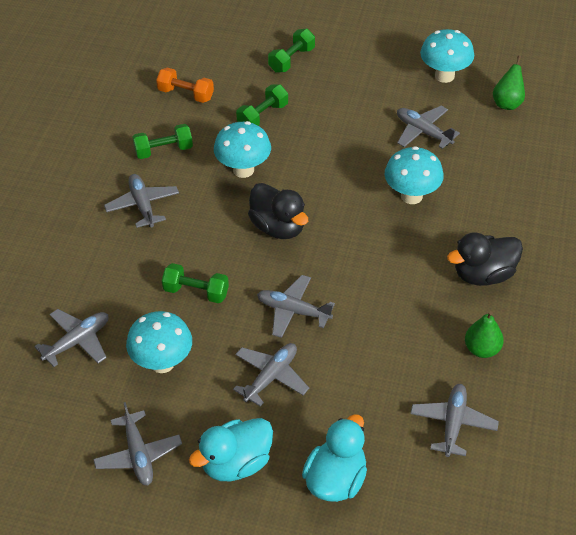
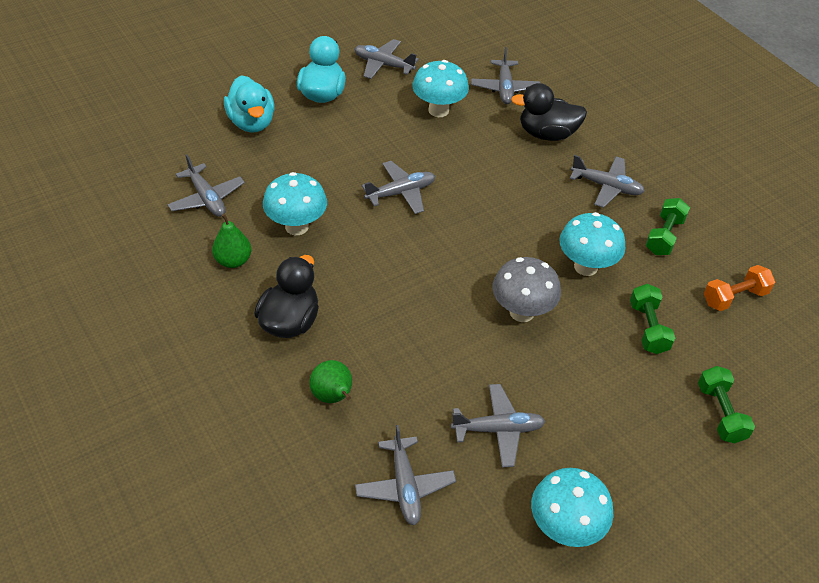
camera: 130 degrees right, 0 degrees up
green dumbbell [162,263,229,303] -> none
grey plane [233,343,309,407] -> grey plane moved to [355,425,456,525]
black duck [248,183,308,239] -> black duck moved to [511,83,587,141]
turquoise mushroom [385,146,444,204] -> turquoise mushroom moved to [263,172,327,235]
green pear [493,56,525,110] -> green pear moved to [309,360,352,403]
none -> grey mushroom [492,257,561,322]

